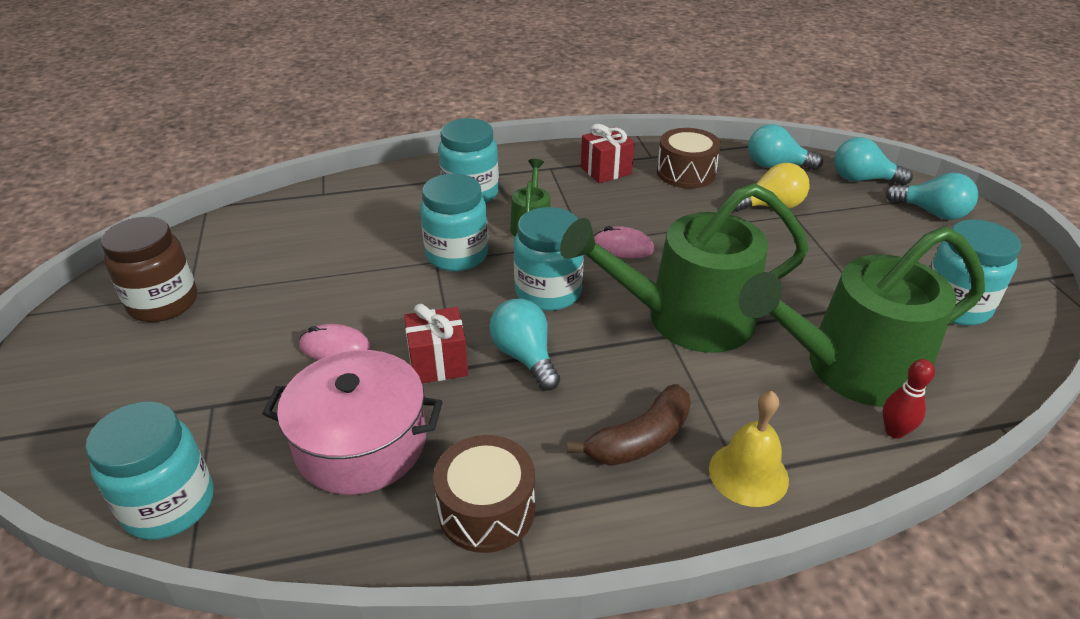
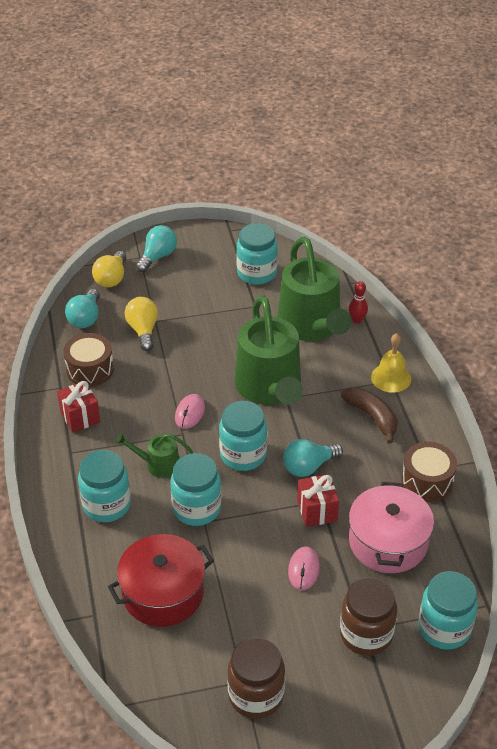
camera: 90 degrees left, 5 degrees up
turquoise light bulb [834,137,913,185] -> yellow light bulb [92,251,126,287]
none -> red pot [108,534,214,627]
none -> brown jar [340,577,397,656]

